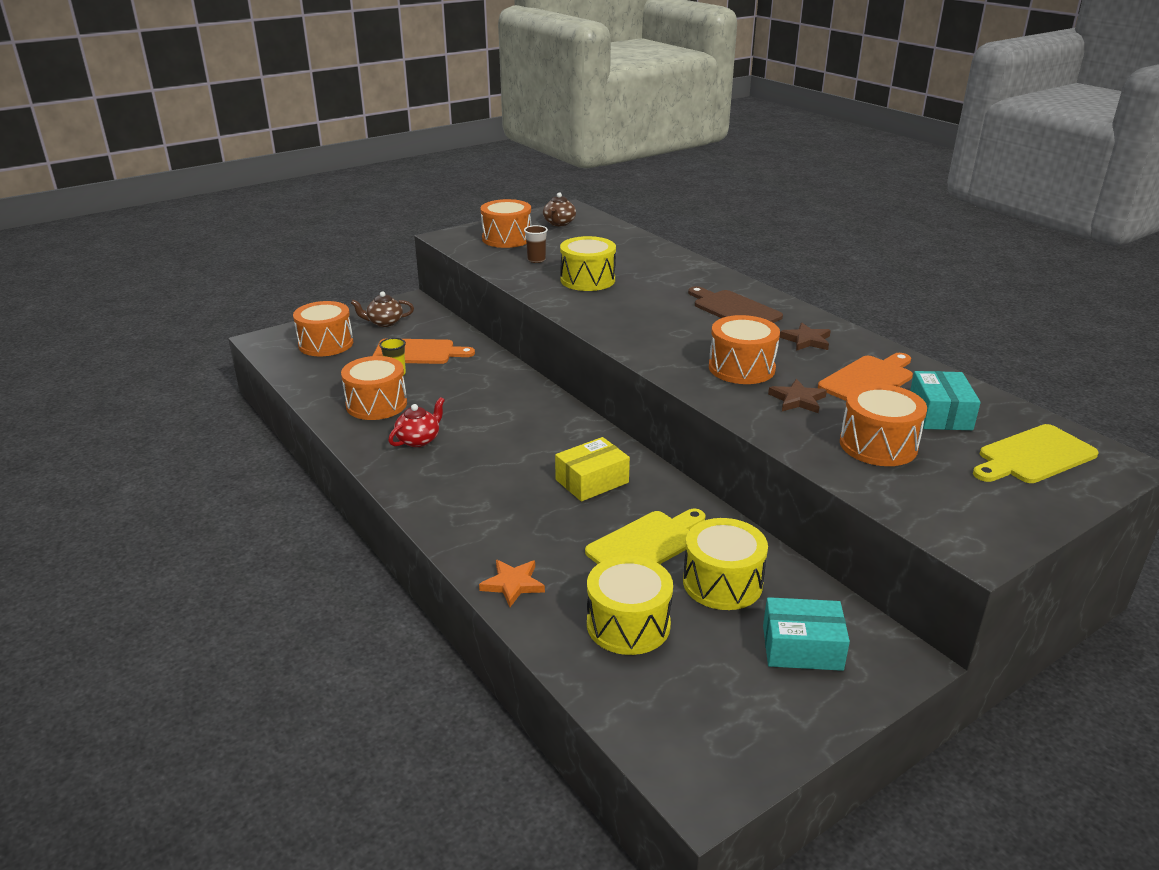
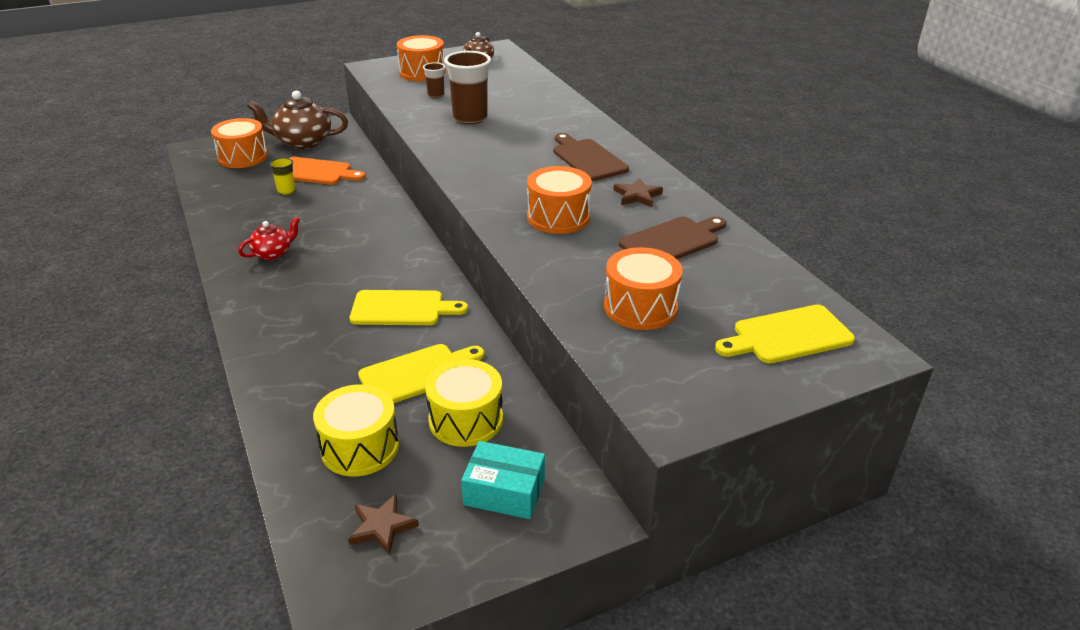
camera: 10 degrees right, 5 degrees up
orange drum [341,356,407,420] -> none
brown teapot [351,291,414,327] -> brown teapot [247,91,348,149], size x1.76
orange star [479,560,545,607] -> none
yellow box [555,437,630,502] -> yellow cutting board [350,290,468,325]
yellow drum [560,236,616,291] -> brown cup [444,51,491,124]
brown star [768,379,827,413] -> brown star moved to [348,494,419,555]
orange cutting board [818,353,913,401] -> brown cutting board [619,217,726,259]
turquoise box [910,371,981,430] -> none

